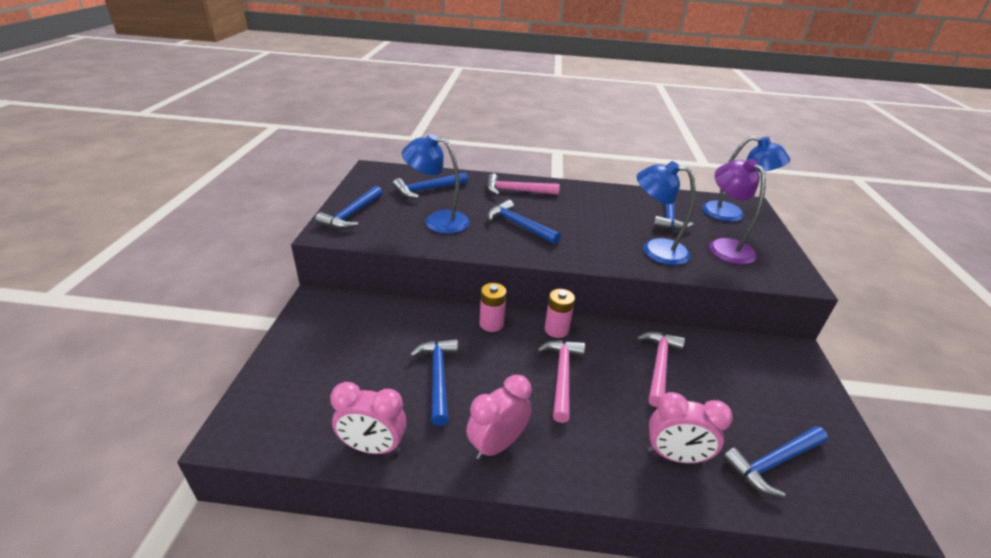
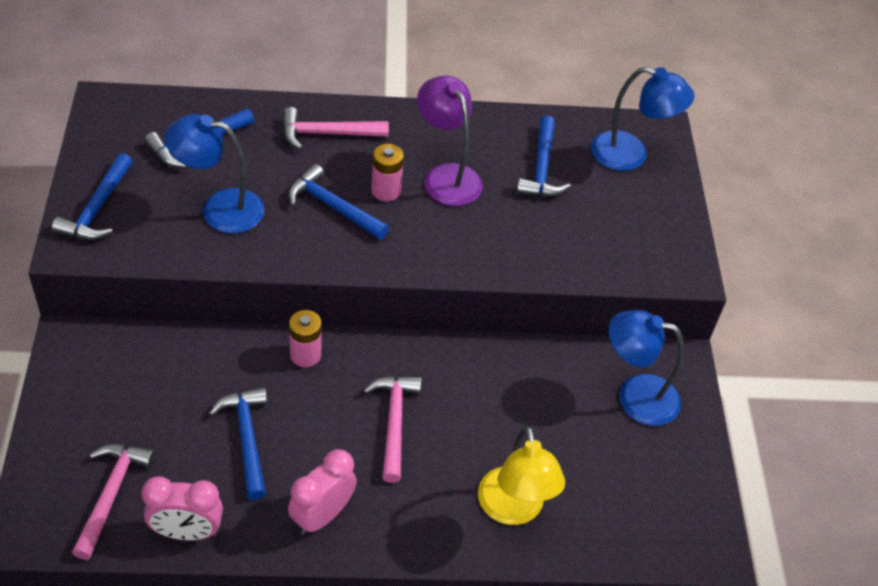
camera: 10 degrees left, 15 degrees up
pink battery [545,289,575,338] -> pink battery moved to [371,144,404,201]
pink hammer [636,332,685,407] -> pink hammer moved to [72,444,155,560]
blue lamp [637,161,696,265] -> blue lamp moved to [608,310,684,426]
pink clock [648,392,733,463] -> yellow lamp [478,426,565,525]
purple lamp [709,159,766,265] -> purple lamp moved to [417,75,483,206]
blue hammer [723,426,828,498] -> none

